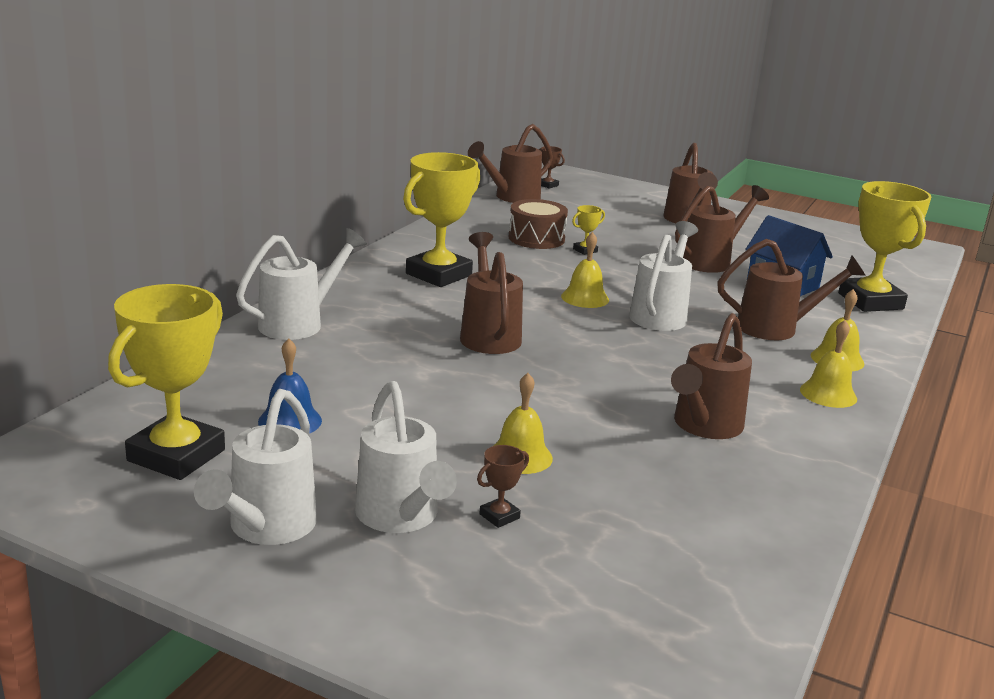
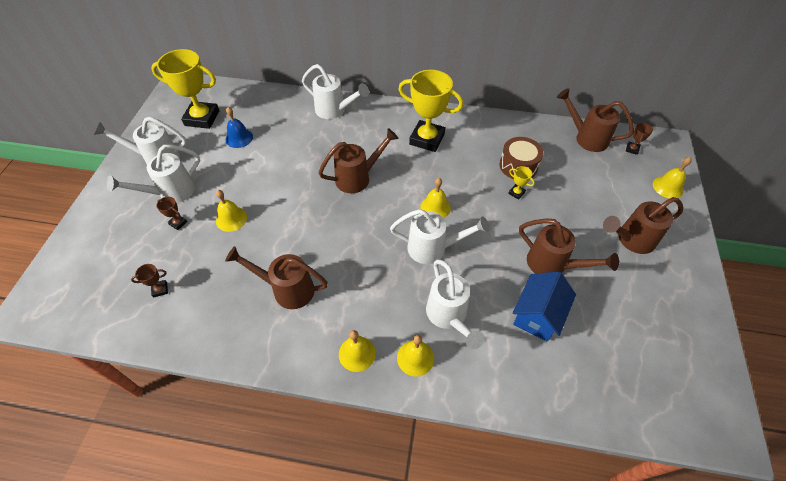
camera: 75 degrees right, 30 degrees up
brown watering can [717,239,866,340] -> white watering can [426,259,485,349]
yellow trophy [838,181,931,312] -> none
none -> brown trophy [131,264,168,298]
none -> yellow bell [653,157,692,199]

